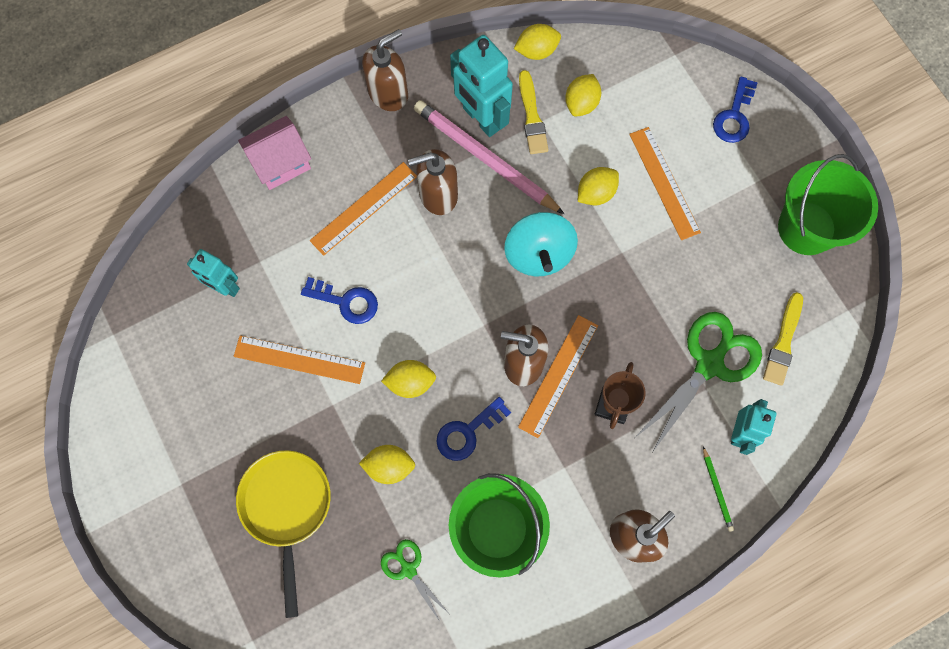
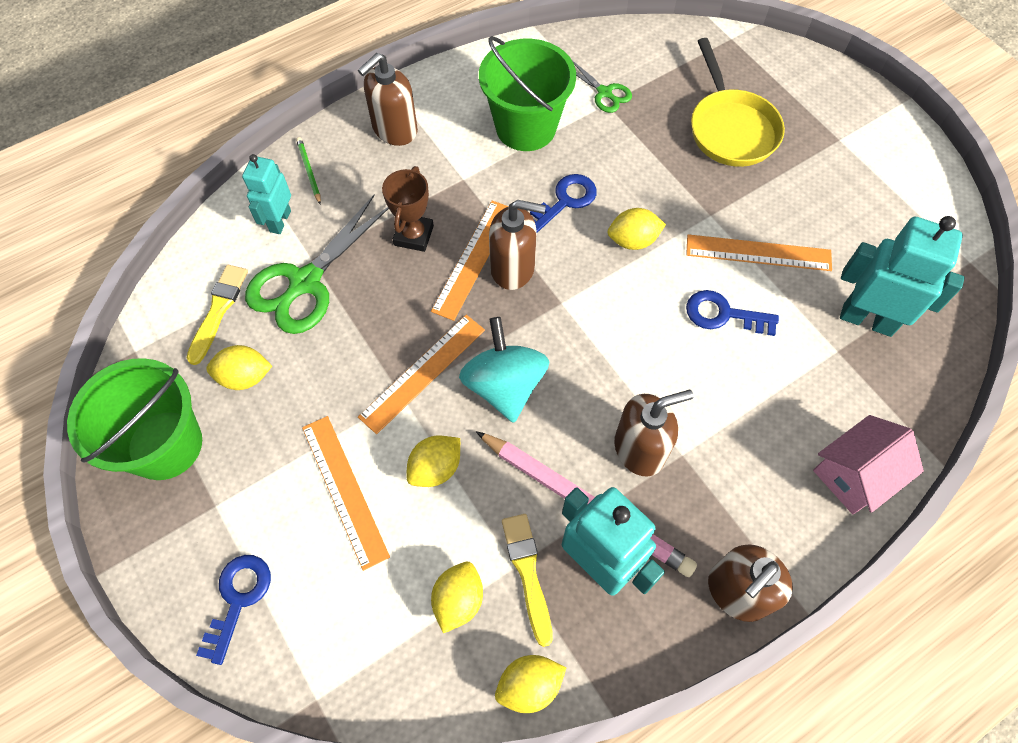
camera: 175 degrees right, 10 degrees down
turquoise robot [187,249,240,297] -> turquoise robot [840,216,965,337], size x1.62
orange ruler [310,162,417,256] -> orange ruler moved to [358,315,485,434]
yellow lemon [359,445,415,484] -> yellow lemon moved to [206,345,272,390]

